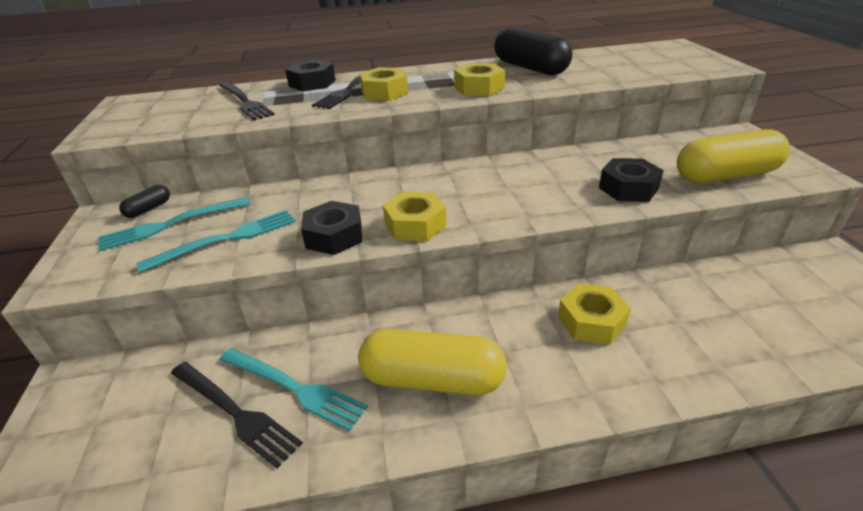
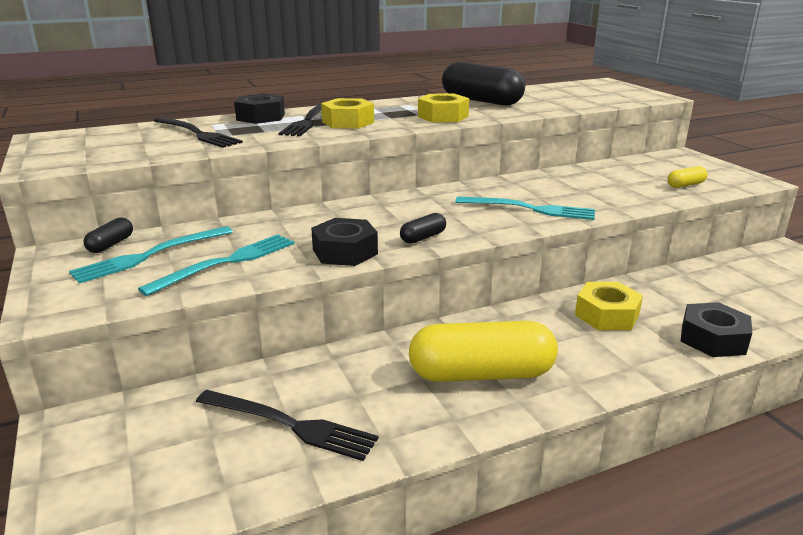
camera: 15 degrees left, 10 degrees down
turquoise fork [220,348,368,431] -> turquoise fork moved to [455,196,595,220]
yellow nut [383,192,446,241] -> black capsule [400,213,446,244]
black nut [599,158,664,202] -> black nut moved to [681,302,752,357]
yellow capsule [677,129,790,183] -> yellow capsule [667,166,708,188], size x0.44

